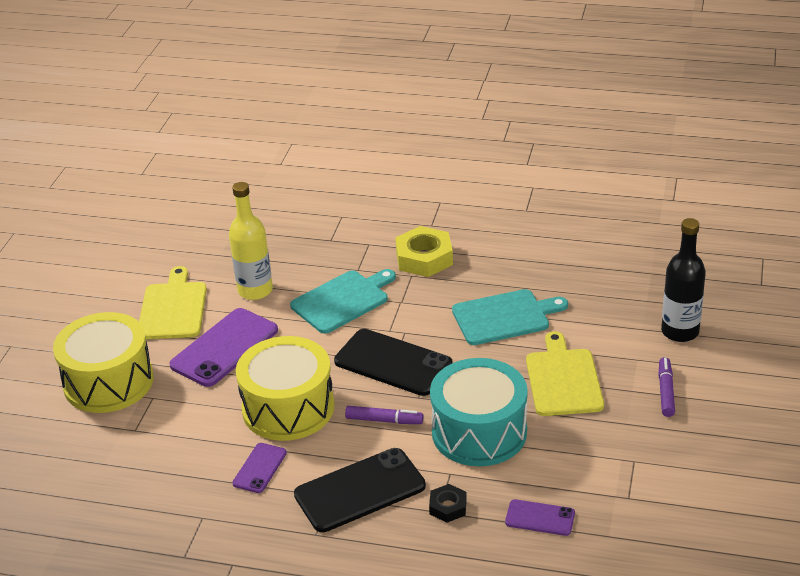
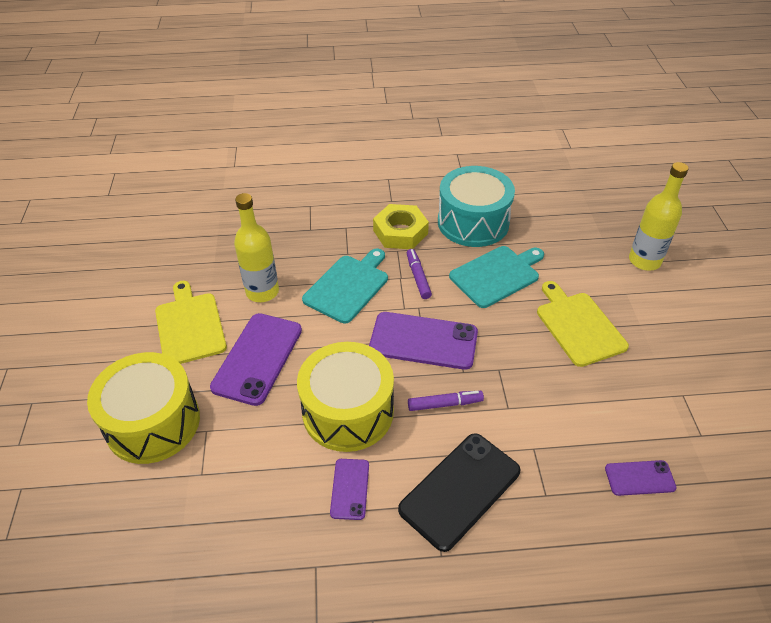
camera: 20 degrees left, 10 degrees up
black phone [334,329,453,396] -> purple phone [369,312,478,370]
black nut [429,484,467,523] -> none
turquoise drum [430,358,528,467] -> turquoise drum moved to [438,166,515,247]
purple marker [658,357,675,417] -> purple marker moved to [407,249,432,299]
black bottle [661,218,706,342] -> yellow bottle [629,162,689,271]

